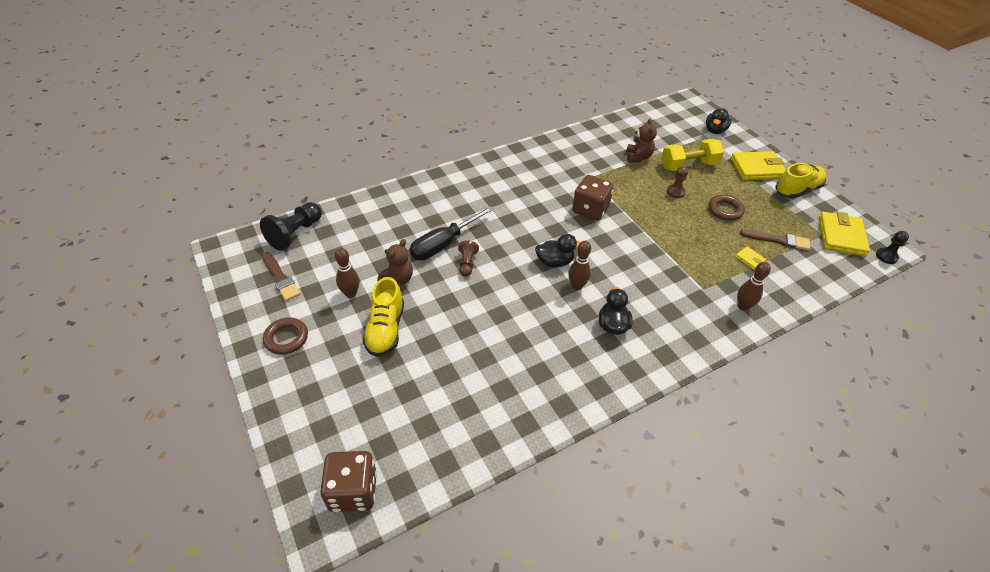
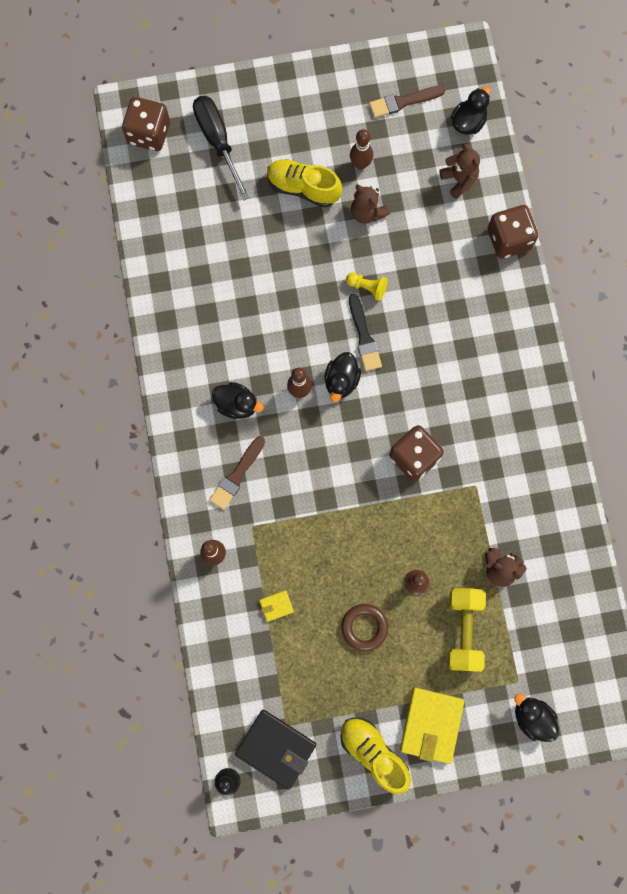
camera: 110 degrees right, 30 degrees up
black pawn [260,202,322,251] -> black duck [451,87,491,135]
brown ring [263,317,308,355] -> none
black screwdriver [409,206,494,260] -> black screwdriver moved to [193,96,250,201]
brown pawn [458,240,479,277] -> yellow pawn [346,273,388,301]
brown brush [740,229,810,250] -> brown brush moved to [209,436,265,510]
yellow shoe [775,163,826,198] -> yellow shoe turned 150 degrees clockwise [340,718,411,794]
yellow wallet [819,212,870,256] -> black wallet [235,710,316,790]
none -> black brush [349,294,382,371]
none -> brown teddy bear [439,143,480,199]
none -> brown dice [488,205,538,259]

